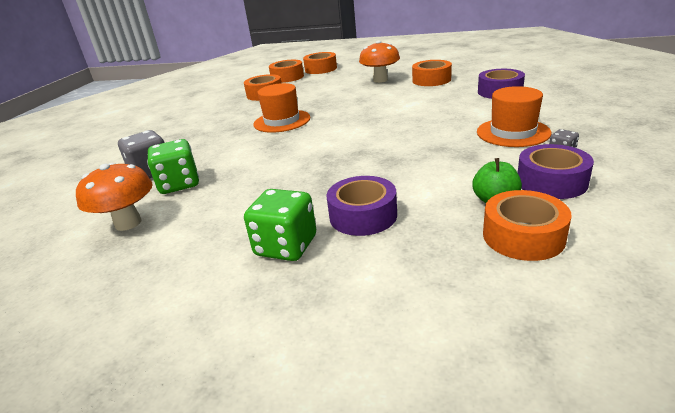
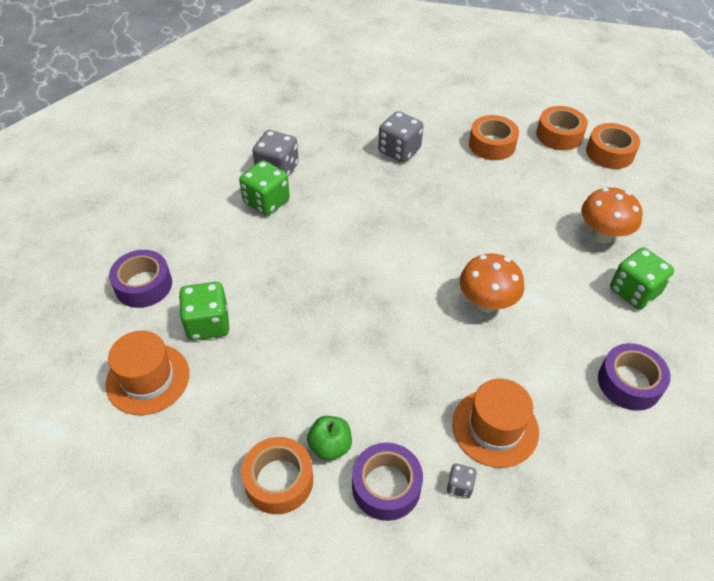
camera: 55 degrees right, 20 degrees up
orange mushroom [76,163,153,231] -> orange mushroom moved to [460,253,524,313]
orange hat [254,83,310,133] -> orange hat moved to [105,331,189,415]
purple tape [327,176,397,236] -> purple tape moved to [109,250,172,308]
orange tape [412,60,452,86] -> green dice [610,247,674,309]
none -> grey dice [378,111,423,163]

